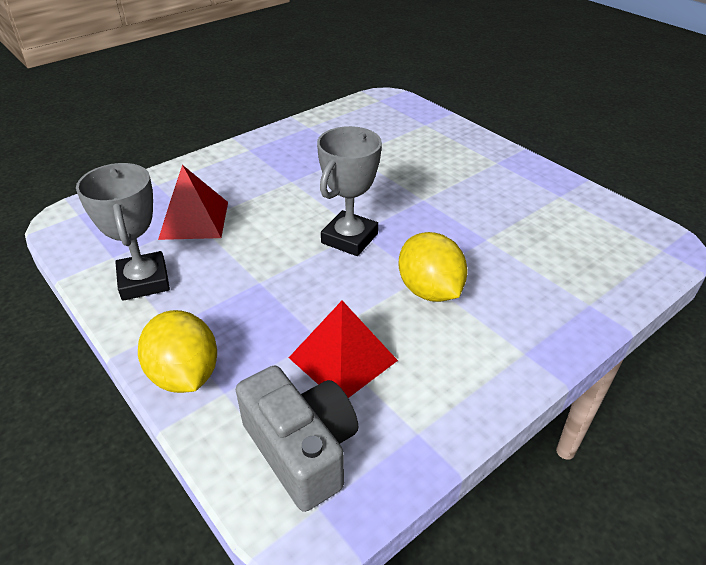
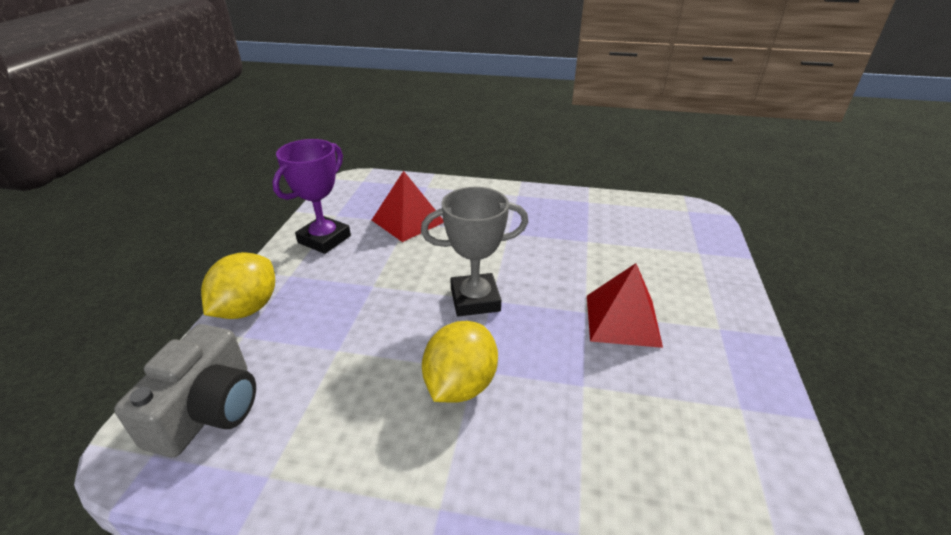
camera: 50 degrees right, 5 degrees down
grey trophy [76,163,170,301] -> purple trophy [272,139,351,254]
red pyramid [289,301,398,398] -> red pyramid moved to [587,263,663,348]

